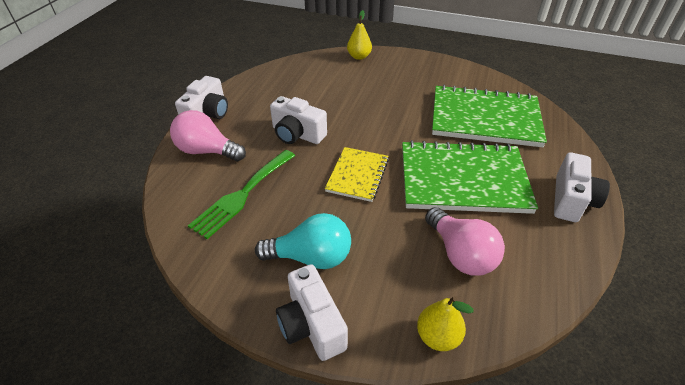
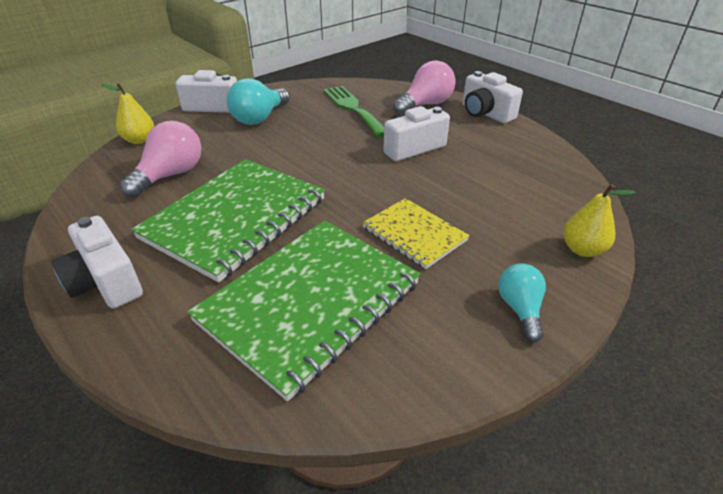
camera: 120 degrees right, 5 degrees down
yellow notebook [325,147,389,202] -> yellow notebook moved to [362,198,470,269]
pink light bulb [425,207,505,276] -> pink light bulb turned 120 degrees clockwise [120,121,201,198]
none -> turquoise light bulb [498,263,546,342]

